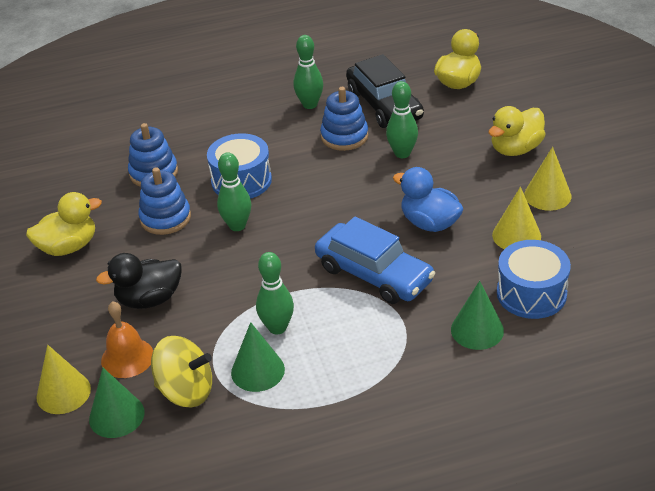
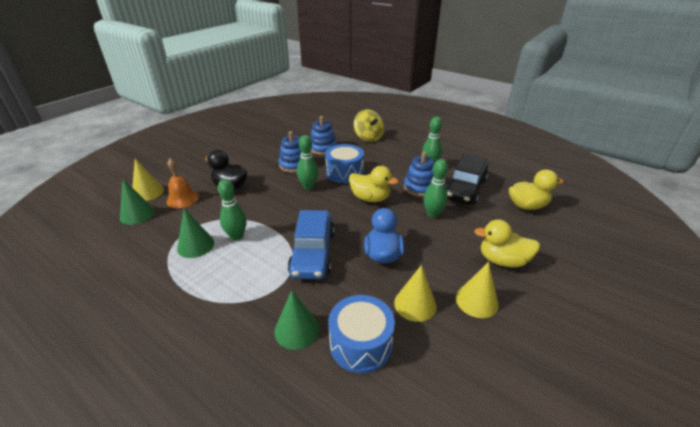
camera: 50 degrees right, 5 degrees down
yellow duck [26,192,102,256] -> yellow duck moved to [349,166,399,202]
yellow spinning top [151,336,212,407] -> yellow spinning top moved to [354,110,384,142]

